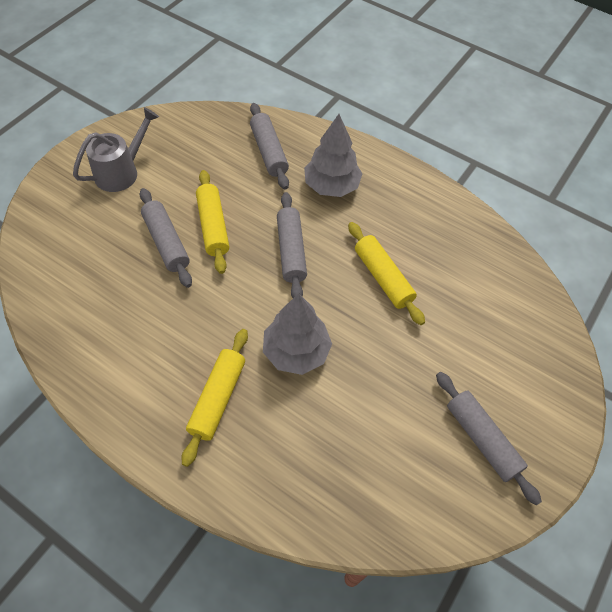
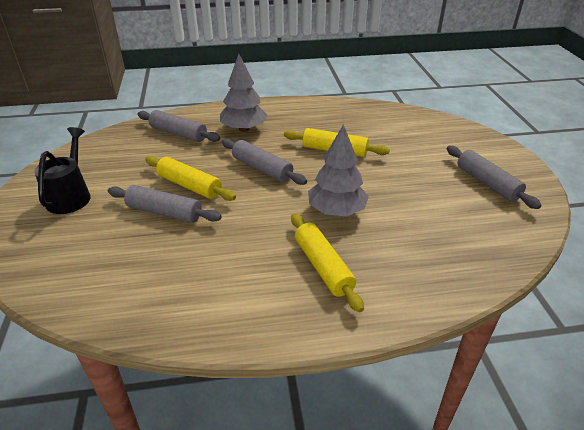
camera: 40 degrees left, 20 degrees down
grey watering can [73,107,159,192] -> black watering can [35,127,91,214]
grey rolling pin [436,372,542,506] -> grey rolling pin turned 45 degrees clockwise [447,146,542,209]

